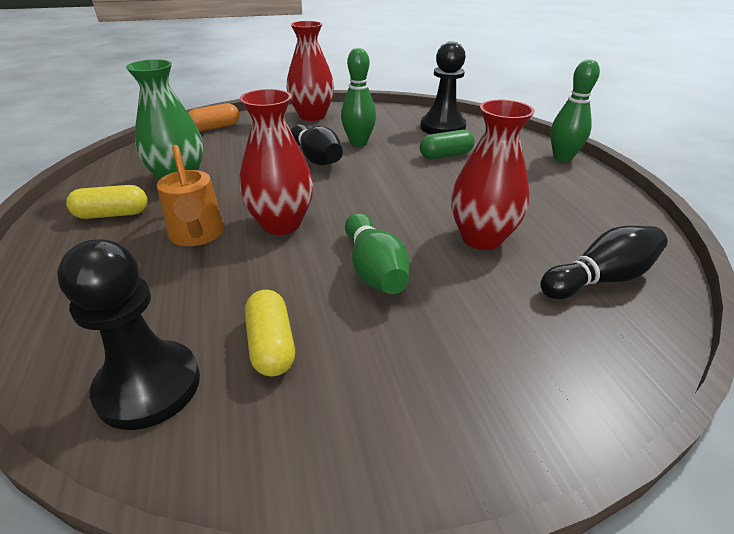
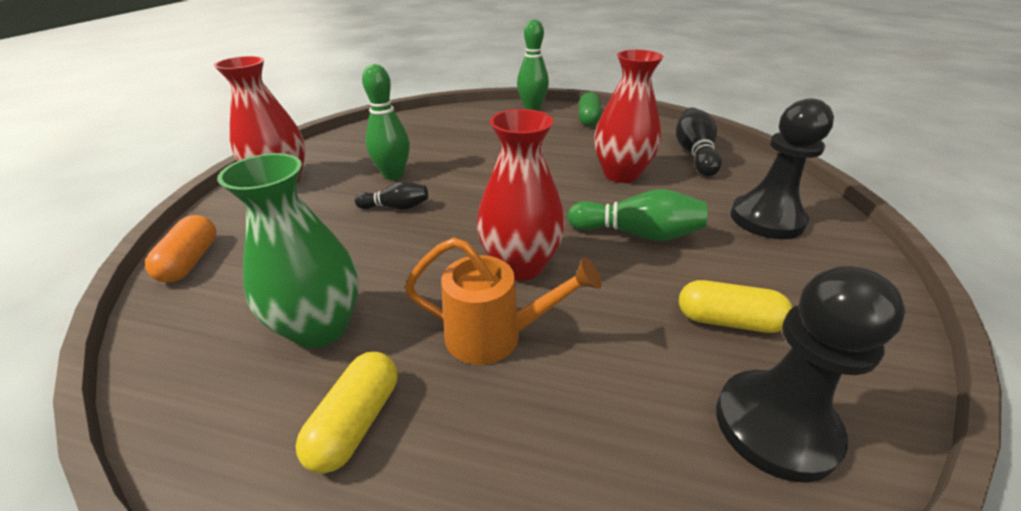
camera: 60 degrees left, 0 degrees up
black bowling pin [290,124,343,165] -> black bowling pin [355,181,428,210], size x0.61
black pawn [420,41,467,134] -> black pawn moved to [730,98,834,239]
green capsule [420,130,475,159] -> green capsule moved to [578,92,601,126]

